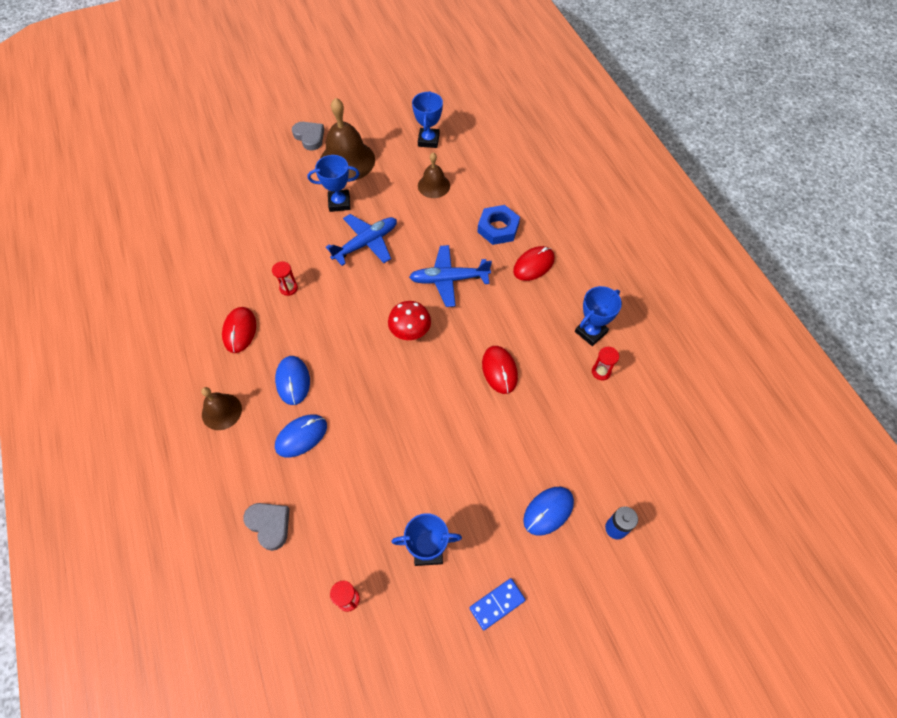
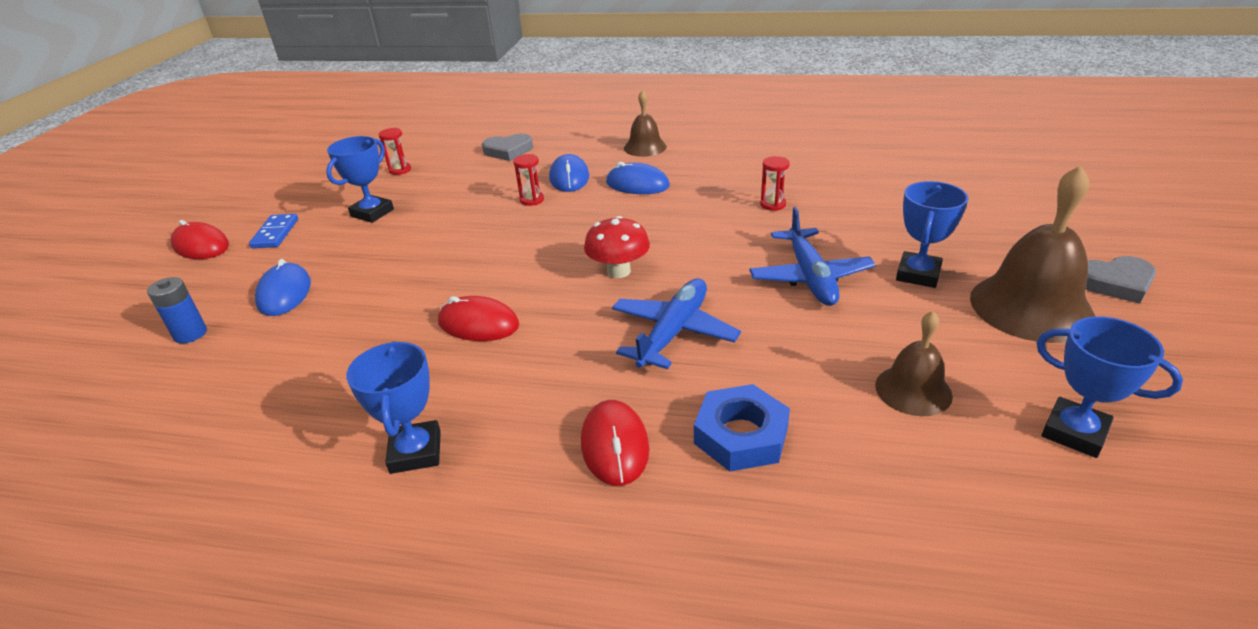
camera: 125 degrees right, 25 degrees down
red mouse [222,307,256,353] -> red mouse moved to [171,220,229,259]
red hourglass [592,347,619,381] -> red hourglass moved to [513,154,544,206]

